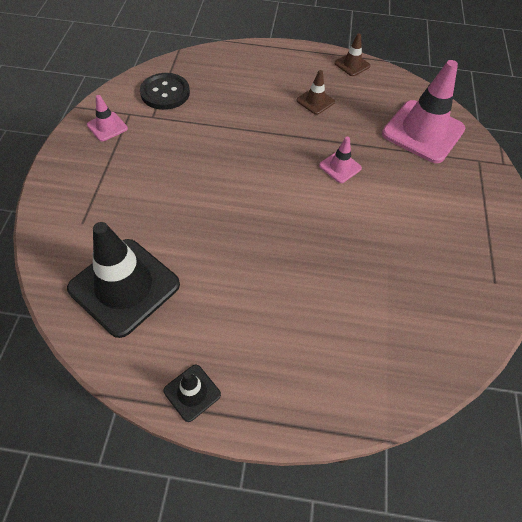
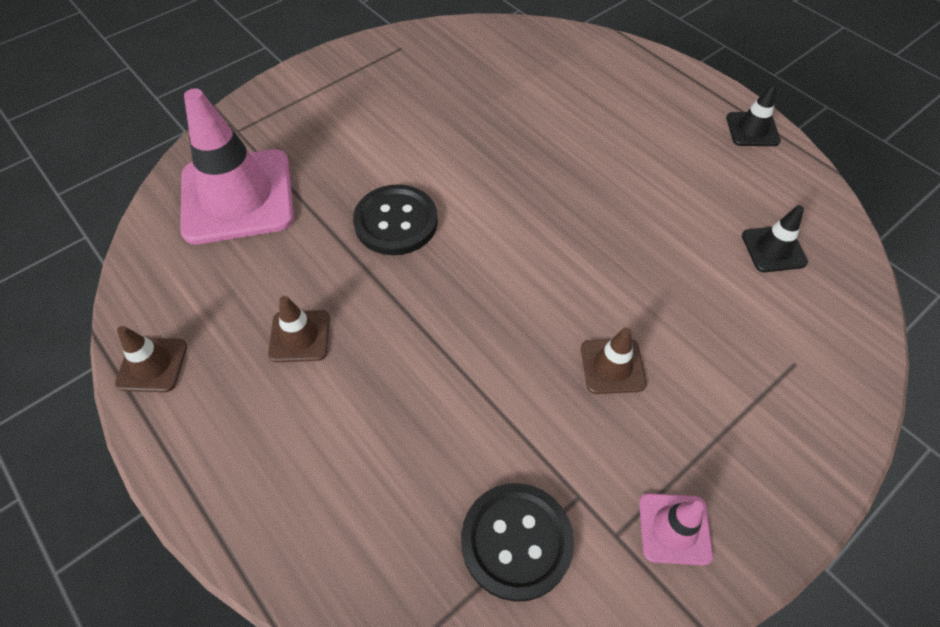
camera: 135 degrees left, 0 degrees up
black traffic cone [67,222,180,338] -> black traffic cone [742,205,808,272], size x0.46
pink traffic cone [319,137,362,183] -> black button [353,184,438,255]
none -> brown traffic cone [581,327,647,394]

